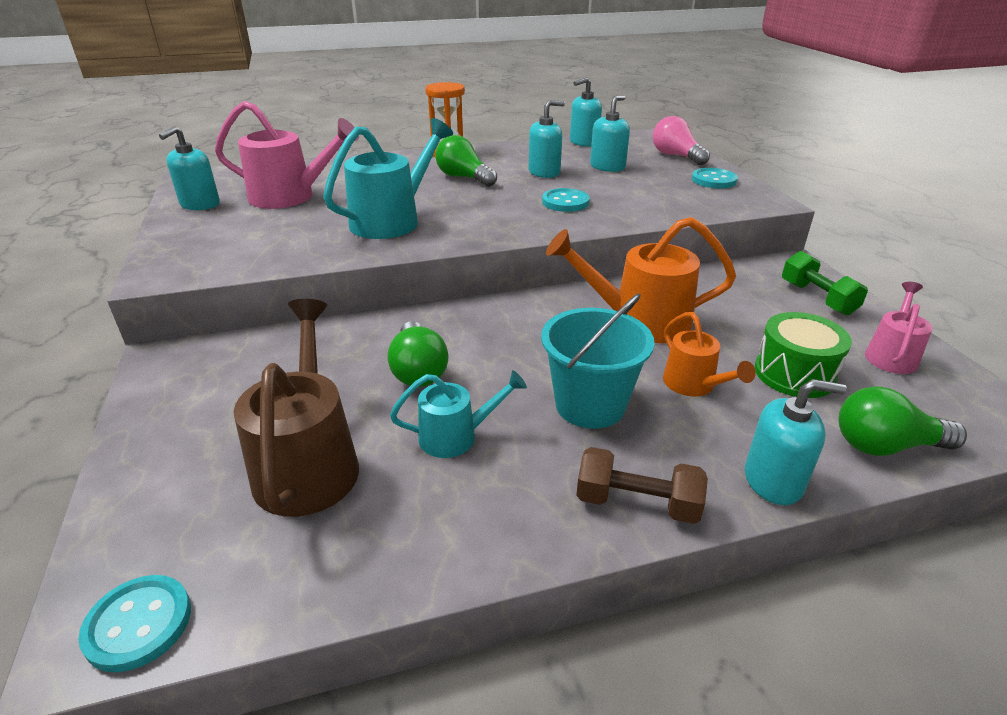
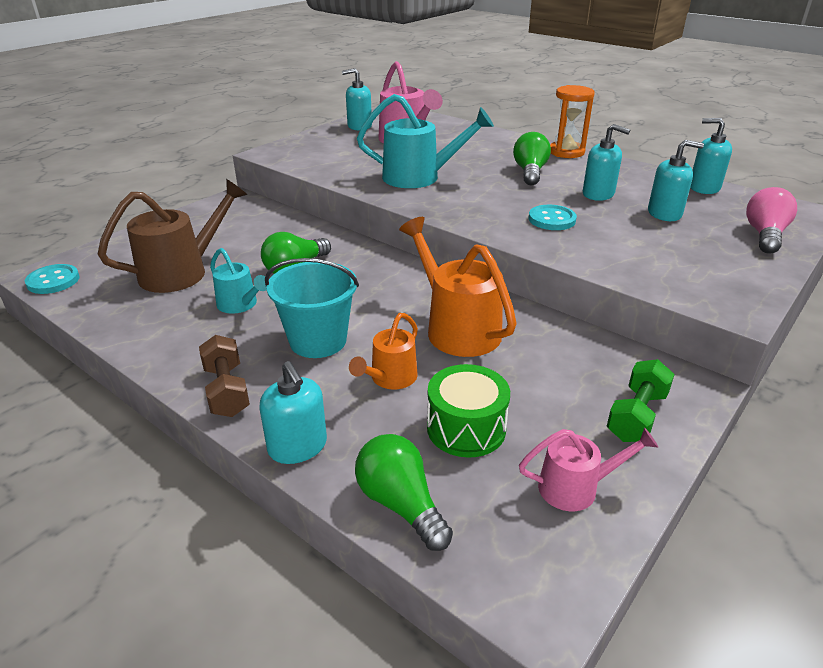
camera: 55 degrees right, 0 degrees up
turquoise button [692,168,738,189] -> none

